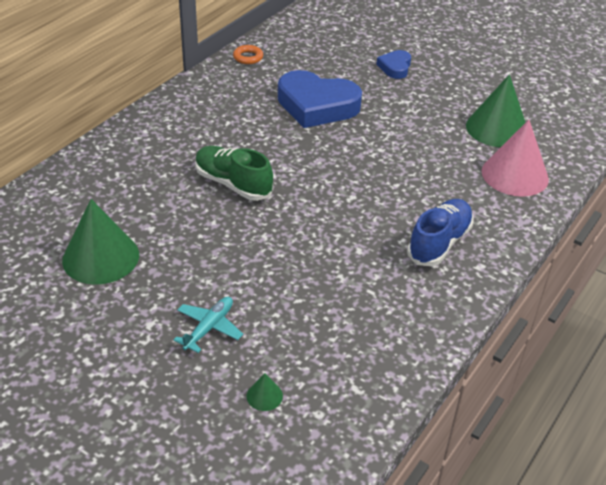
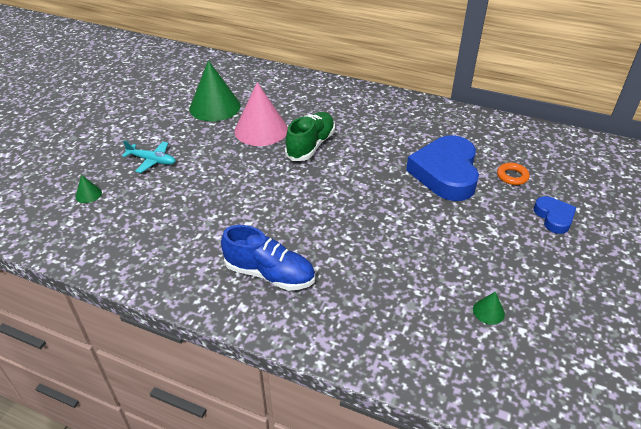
camera: 80 degrees right, 0 degrees up
orange ring [233,45,263,64] -> orange ring moved to [497,163,530,185]
blue heart [376,50,411,79] -> blue heart turned 75 degrees clockwise [533,196,576,234]
green cone [466,74,526,147] -> green cone [473,292,505,325], size x0.41
pink cone [482,120,549,197] -> pink cone moved to [234,82,288,146]

